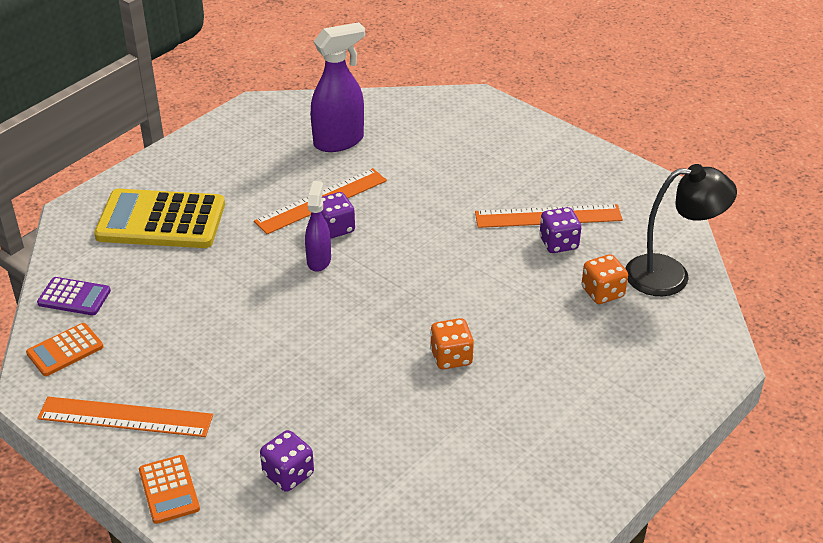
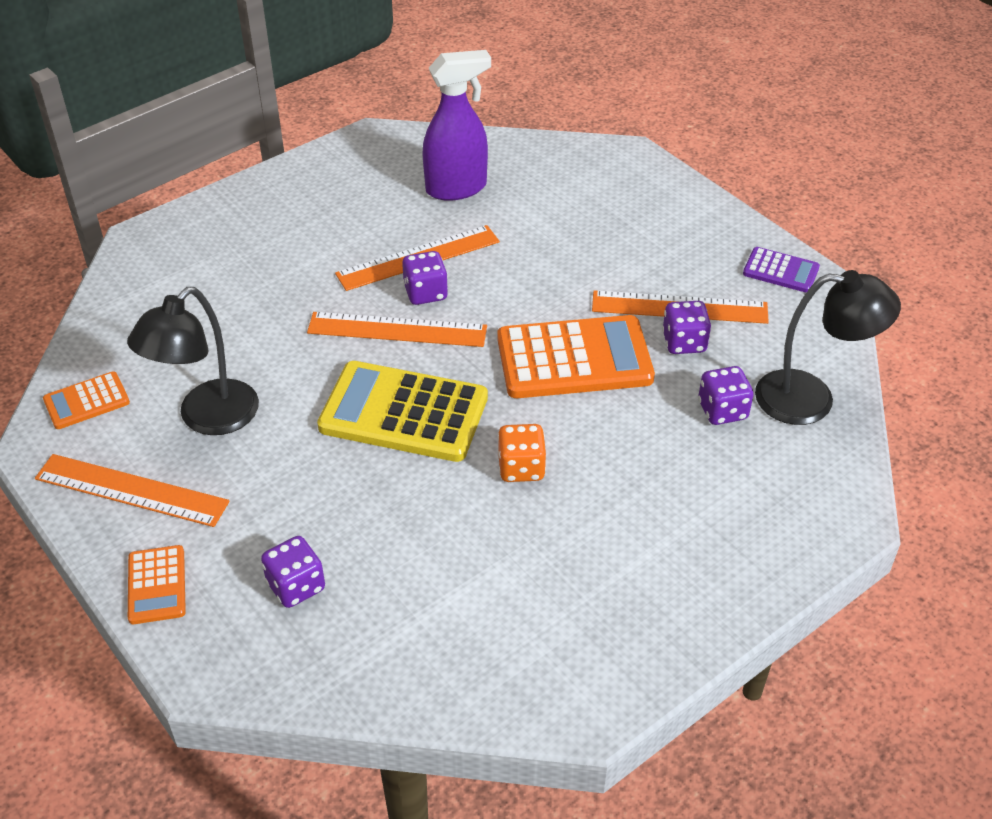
camera: 10 degrees right, 5 degrees up
purple calculator [37,277,111,315] -> purple calculator moved to [743,247,820,293]
yellow calculator [94,189,225,248] -> yellow calculator moved to [317,361,488,462]
purple spray bottle [305,181,331,272] -> orange ruler [307,312,487,347]
orange dice [582,254,628,304] -> purple dice [698,366,754,425]
none -> black lamp [127,287,259,435]
none -> orange calculator [497,315,655,398]

